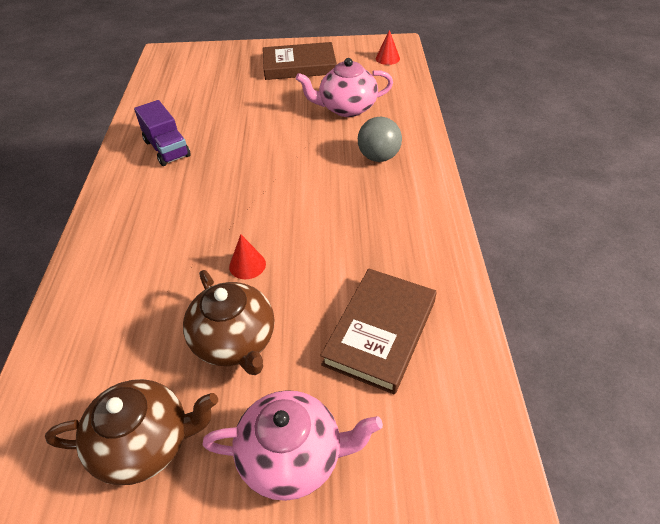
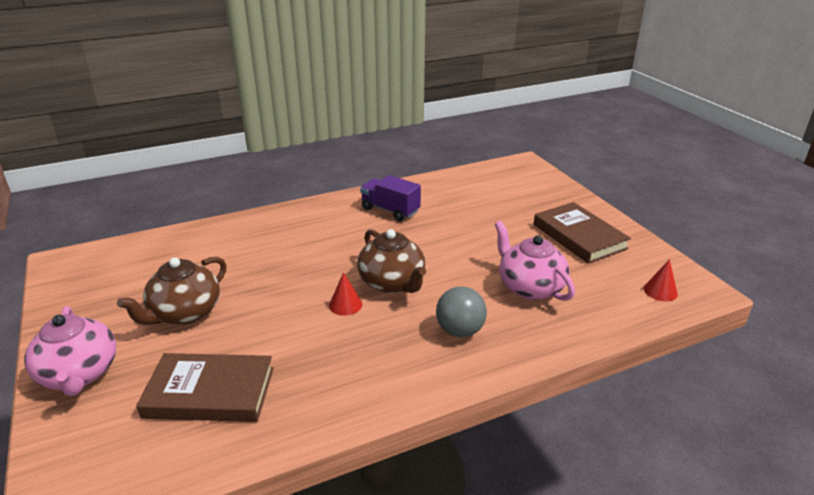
camera: 65 degrees right, 15 degrees down
brown teapot [45,379,218,485] -> brown teapot moved to [357,229,426,293]
purple truck [134,100,191,166] -> purple truck turned 90 degrees clockwise [360,175,421,221]
red cone [229,234,266,279] -> red cone moved to [329,272,362,316]

